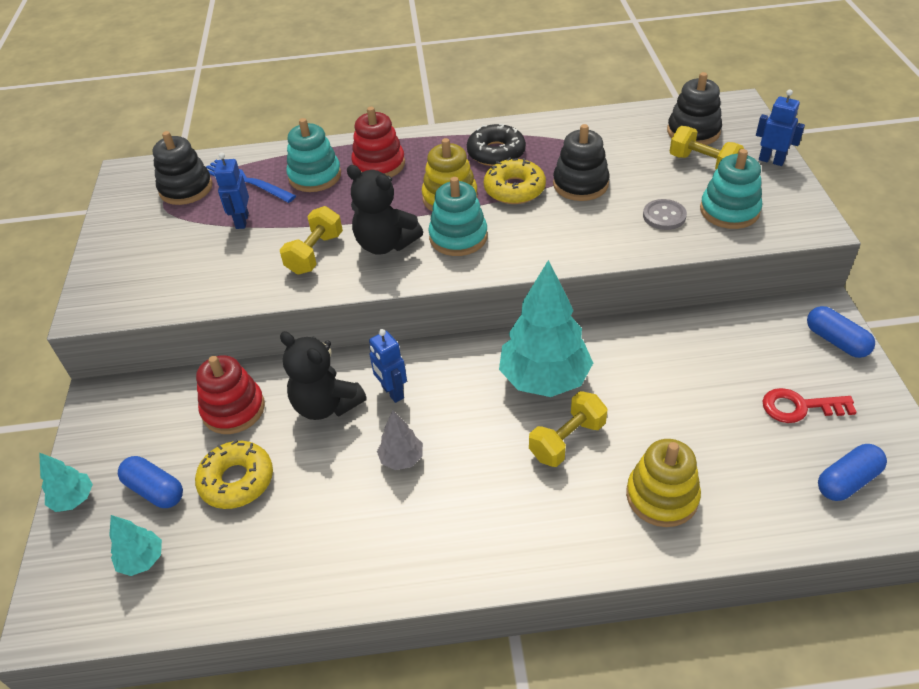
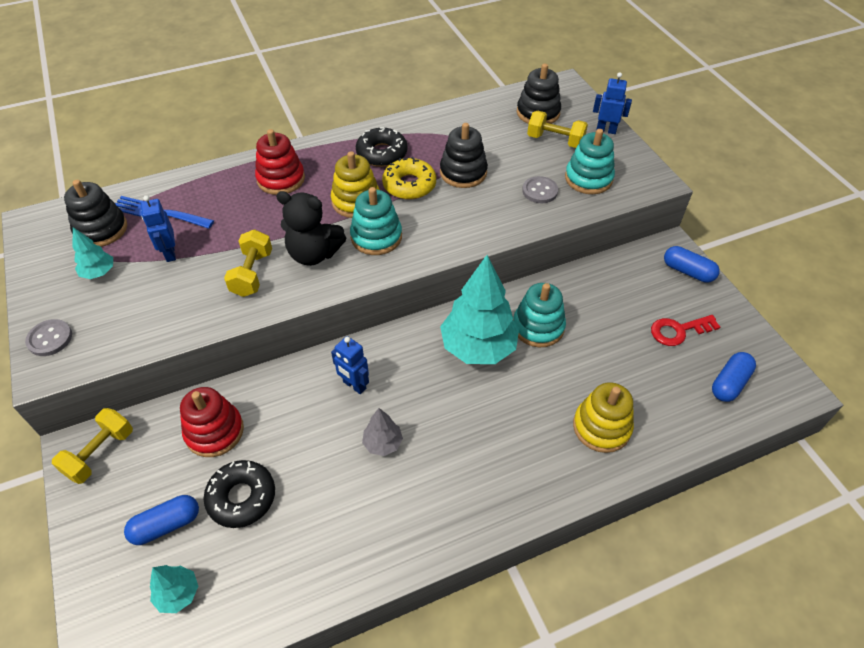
camera: 20 degrees left, 5 degrees up
turquoise tree [39,452,93,512] -> turquoise tree moved to [73,227,113,279]
blue capsule [118,456,183,508] -> blue capsule turned 45 degrees counterclockwise [124,495,199,545]
yellow donut [195,440,273,509] -> black donut [204,460,275,528]
black teddy bear [280,331,367,420] -> none
turquoise stacking toy [286,118,341,192] -> turquoise stacking toy moved to [513,283,566,347]
yellow dumbbell [529,391,607,467] -> yellow dumbbell moved to [52,408,133,484]
none -> grey button [25,319,72,356]

